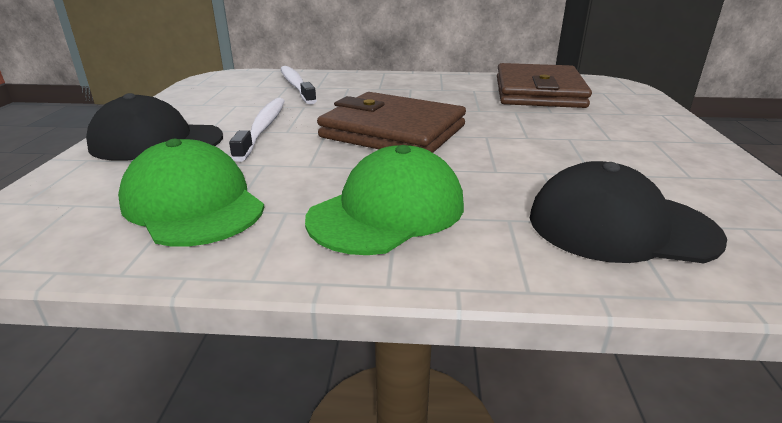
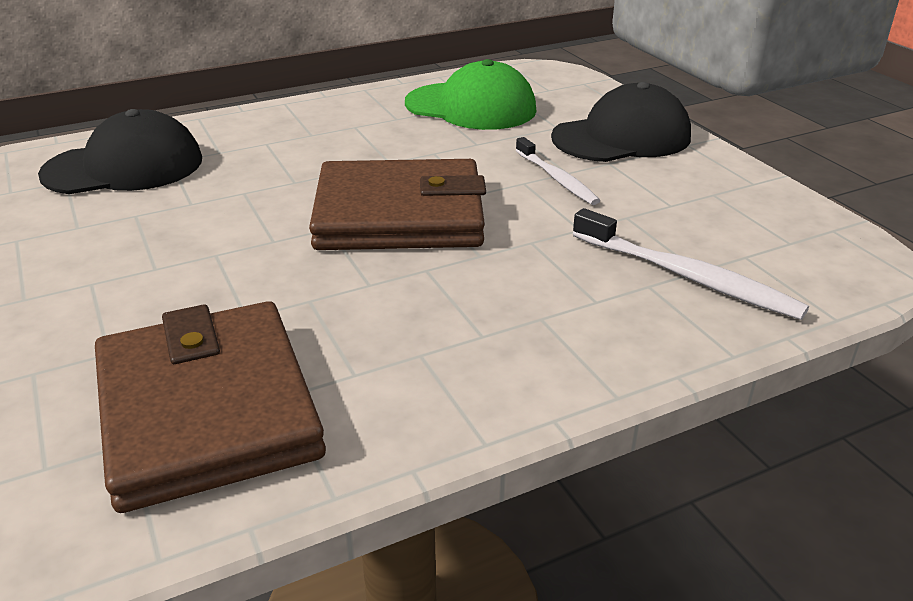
camera: 150 degrees right, 5 degrees up
white toothbrush [229,98,285,162] -> white toothbrush [516,137,600,205], size x0.66
green cap [305,145,464,255] -> none

